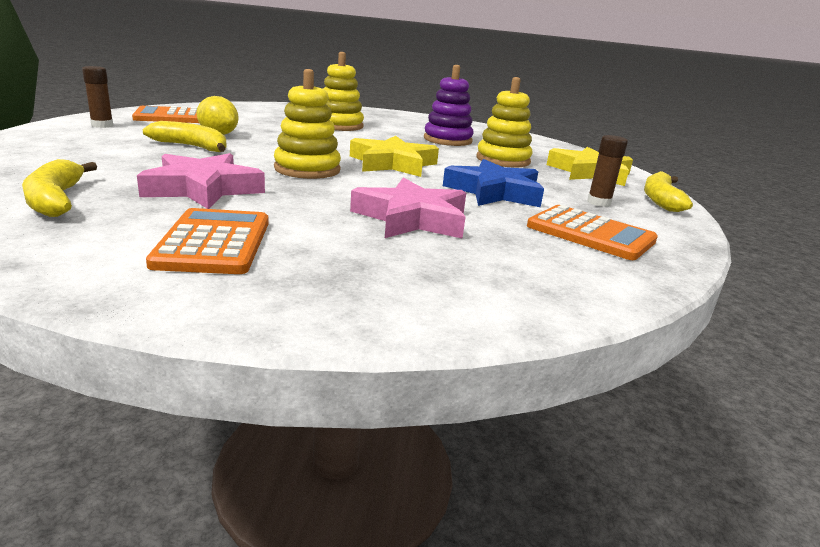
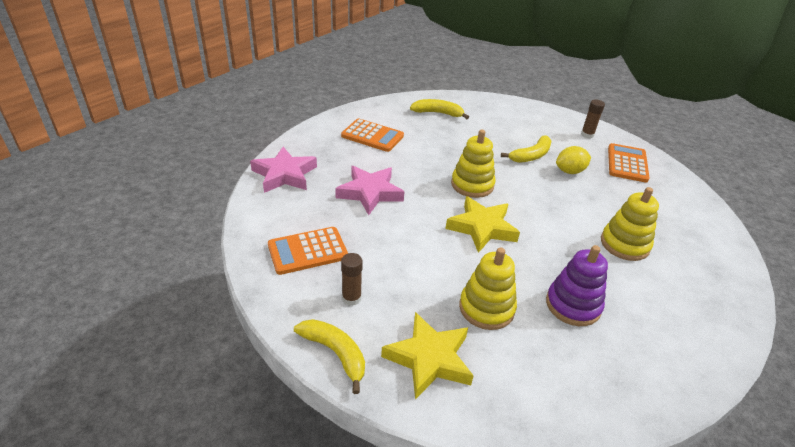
camera: 120 degrees right, 15 degrees up
pink star [137,153,265,209] -> pink star moved to [250,147,317,193]
blue star [443,159,544,207] -> none

